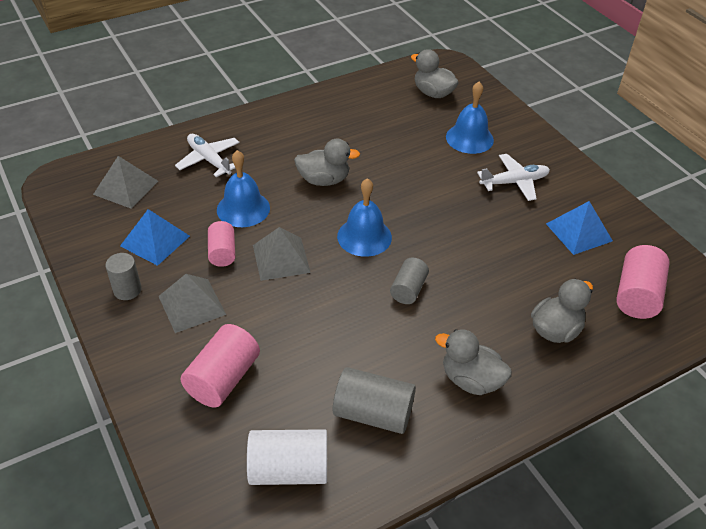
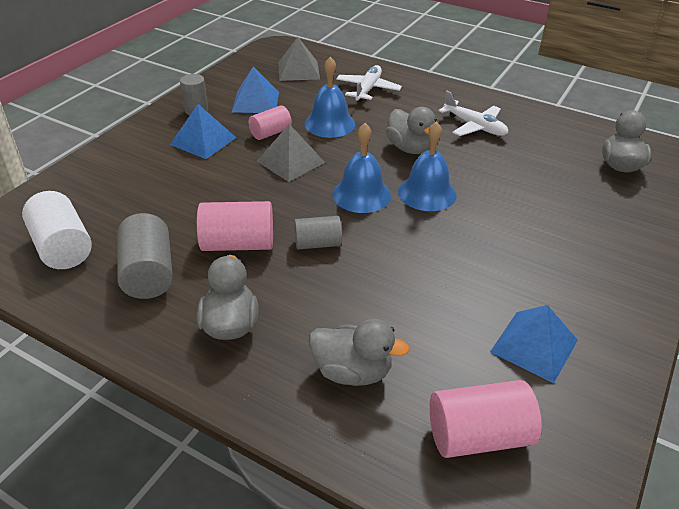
camera: 60 degrees right, 5 degrees down
grey pyramid [158,274,226,333] -> blue pyramid [170,104,237,159]
pink cylinder [180,324,260,408] -> pink cylinder moved to [197,201,273,251]
blue bell [446,82,494,154] -> blue bell moved to [398,121,457,211]
white plane [477,154,550,201] -> white plane moved to [438,91,508,136]

